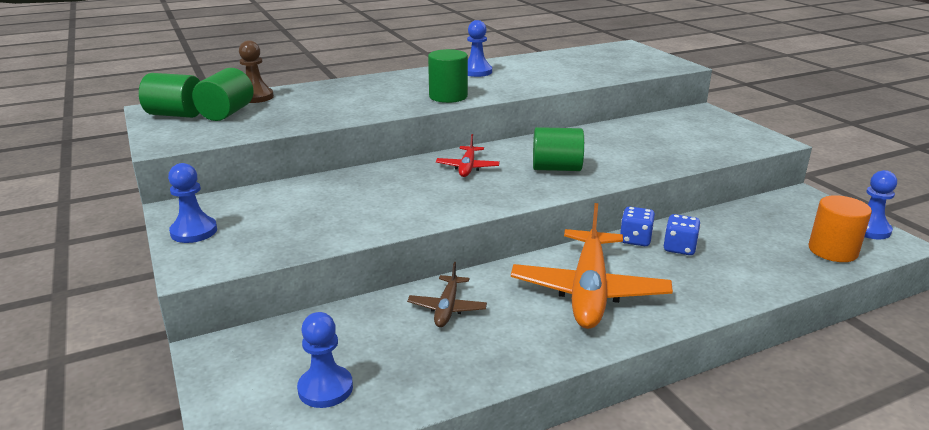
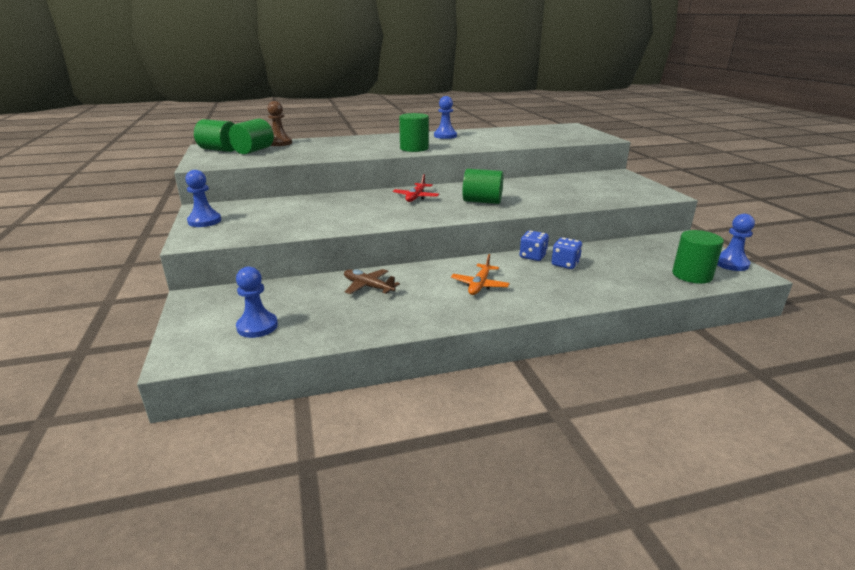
camera: 10 degrees right, 0 degrees up
brown plane [407,262,487,327] -> brown plane turned 105 degrees clockwise [344,269,400,294]
orange plane [511,203,673,329] -> orange plane [451,254,510,295], size x0.49
orange cylinder [809,195,872,262] -> green cylinder [672,230,724,284]

